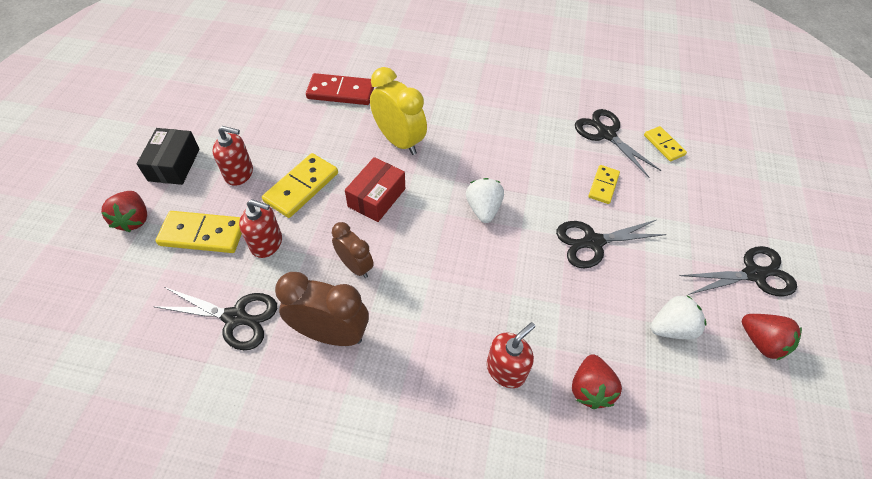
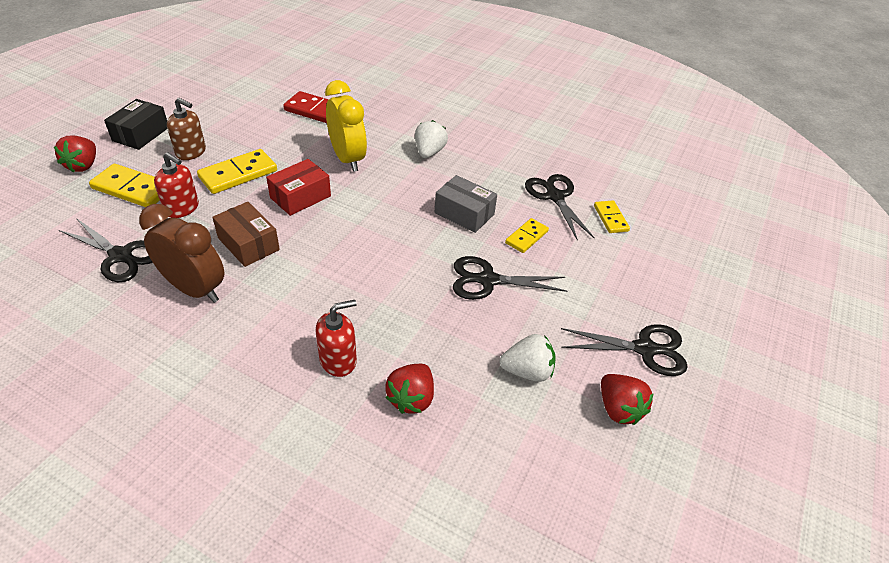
camera: 15 degrees right, 10 degrees down
red soap dispenser [212,126,253,186] -> brown soap dispenser [167,98,206,160]
brown clock [332,222,374,278] -> brown box [212,202,280,267]
white strawberry [466,178,504,223] -> white strawberry moved to [415,120,448,158]
none -> grey box [435,175,497,233]

